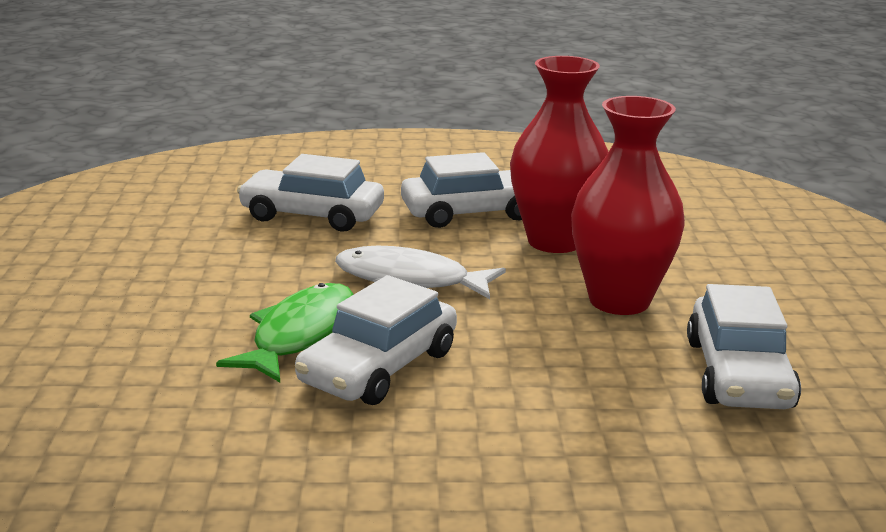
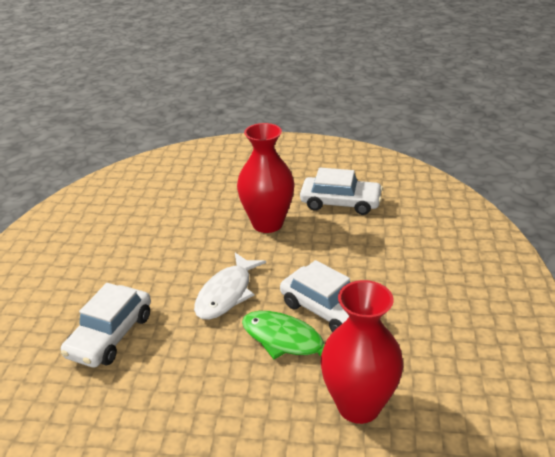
camera: 80 degrees left, 10 degrees up
white car [401,152,522,228] -> none
red vase [510,56,609,253] -> red vase moved to [321,280,403,424]

